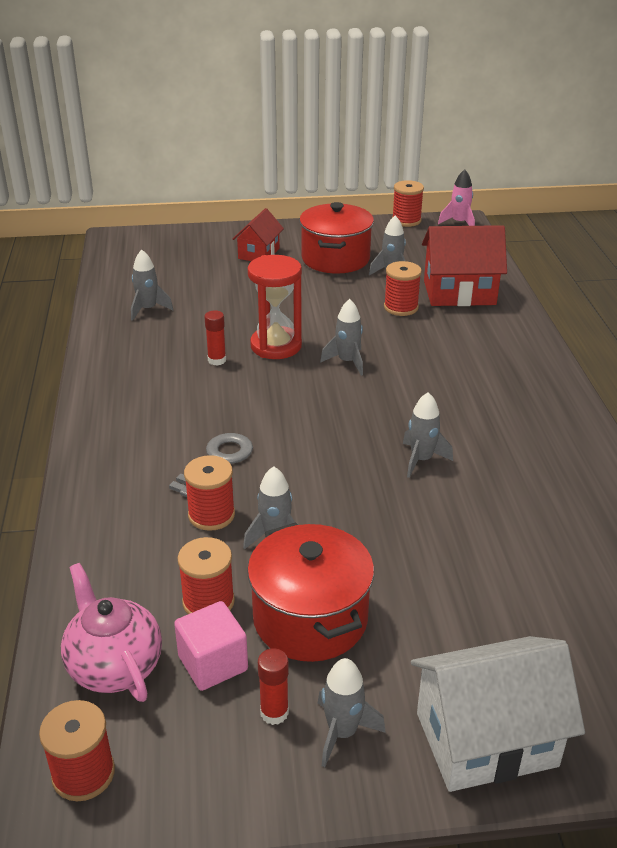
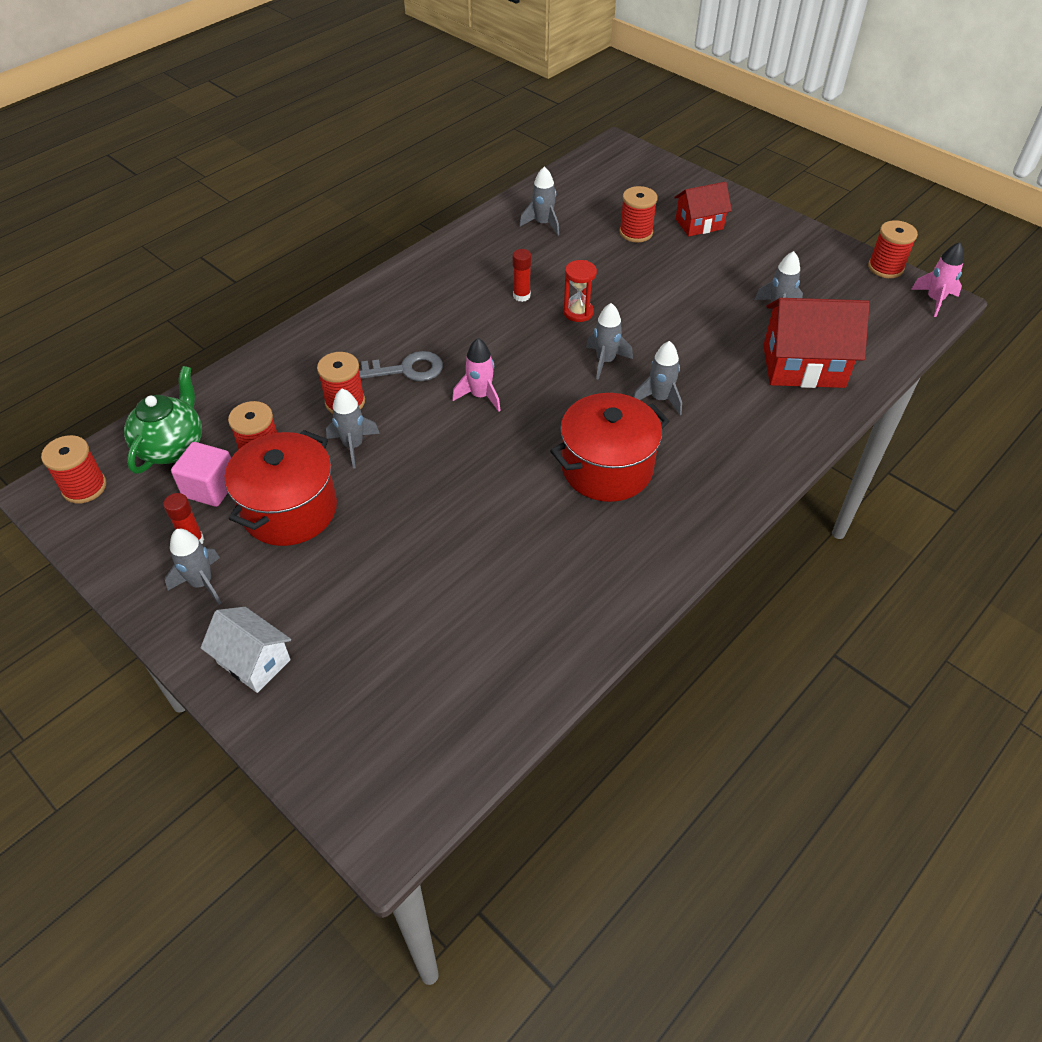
camera: 50 degrees right, 15 degrees up
pink teapot [61,563,162,702] -> green teapot [124,366,202,474]
red hourglass [248,255,302,359] -> red hourglass [563,260,597,322], size x0.60
red pot [299,202,374,274] -> red pot moved to [550,393,670,502]
red spool [384,261,422,316] -> red spool moved to [619,186,657,242]
grey rocket [403,392,453,478] -> grey rocket moved to [633,341,682,415]
white house [411,636,585,792] -> white house [200,607,291,693], size x0.60
red house [422,225,507,306] -> red house turned 45 degrees counterclockwise [763,298,870,388]
none -> pink rocket [452,338,501,412]

